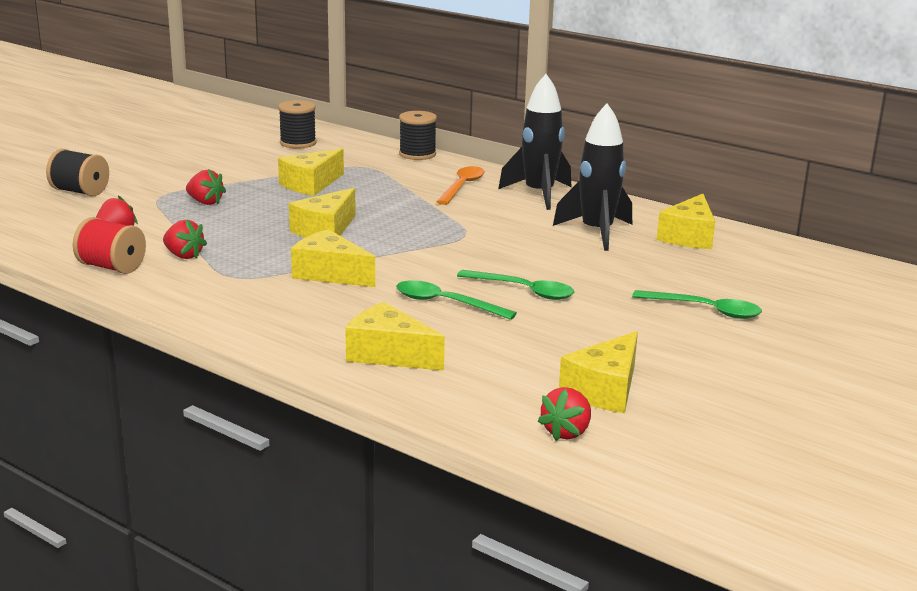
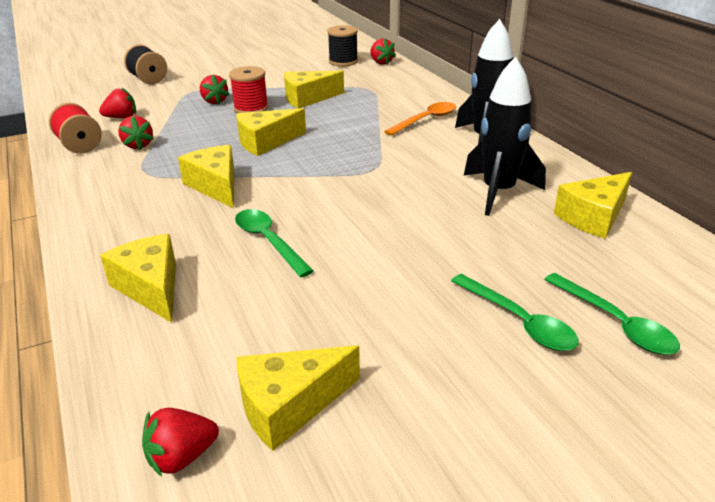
camera: 30 degrees right, 10 degrees up
black spool [399,111,437,160] -> none
green spoon [457,270,575,300] -> green spoon moved to [544,273,680,355]
none -> red spool [229,66,269,113]
none -> red strawberry [370,38,396,65]

